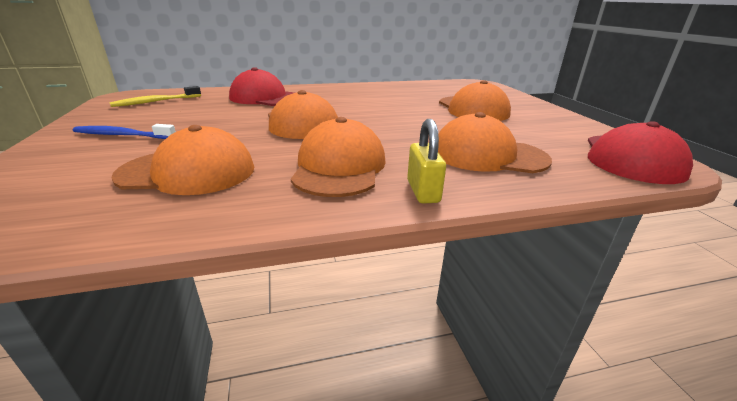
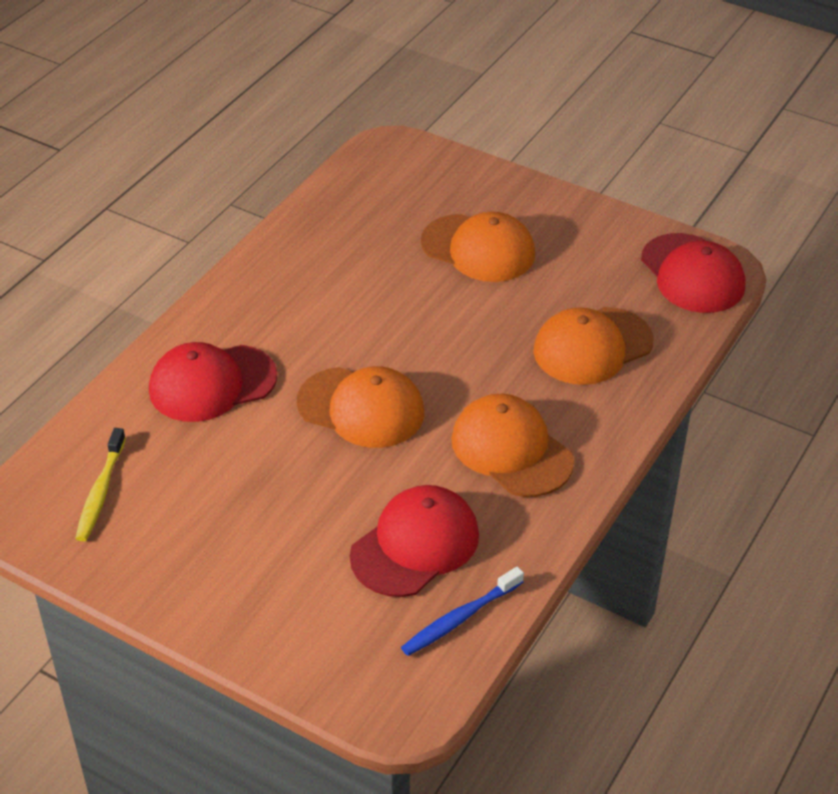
camera: 45 degrees left, 15 degrees up
blue toothbrush [73,124,176,139] -> blue toothbrush moved to [401,567,524,656]
orange cap [111,125,254,195] -> red cap [350,485,479,597]
yellow padlock [407,119,446,204] -> none

